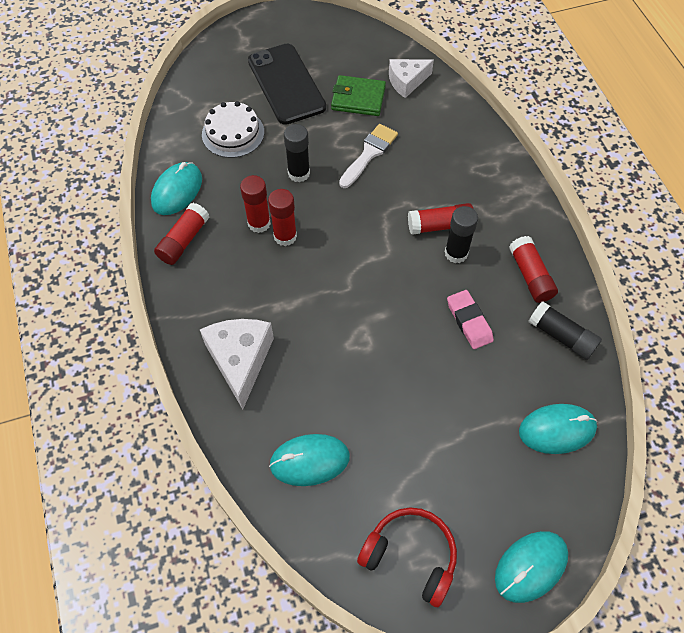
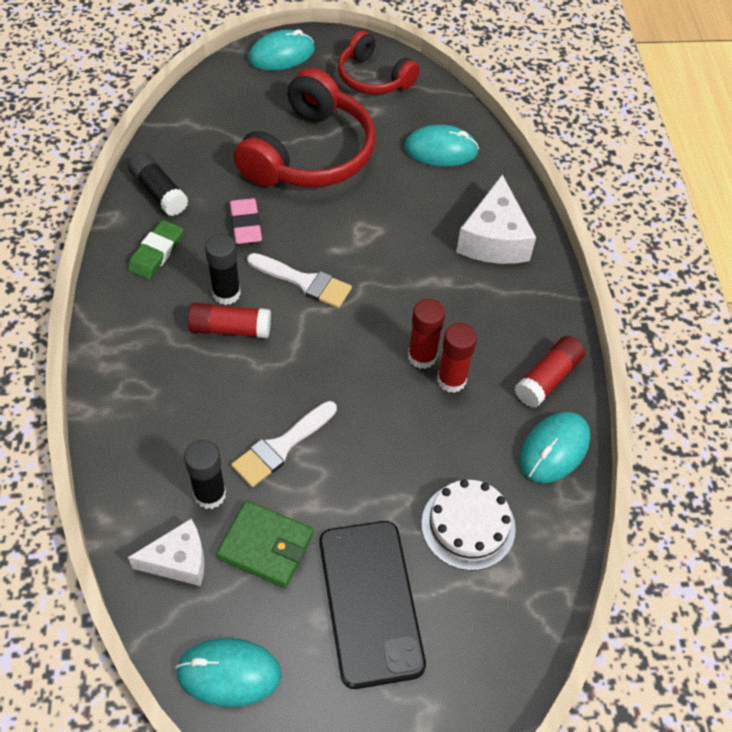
camera: 170 degrees left, 5 degrees down
black glue stick [284,124,310,182] -> black glue stick moved to [184,440,226,509]
red glue stick [509,236,558,303] -> green eraser [128,220,183,280]
turquoise mouse [519,404,597,454] -> turquoise mouse moved to [175,638,282,707]
none -> red headphones [234,68,376,188]
none -> white brush [247,253,352,308]

